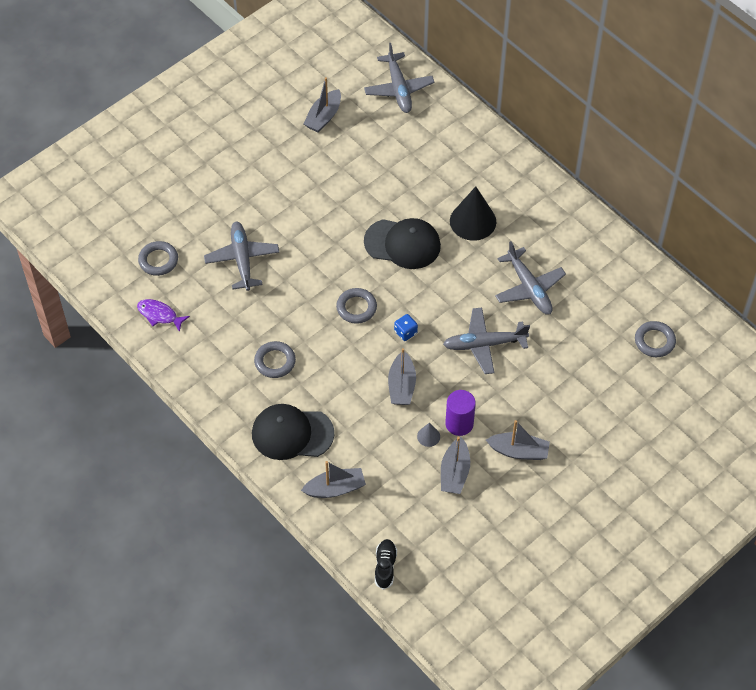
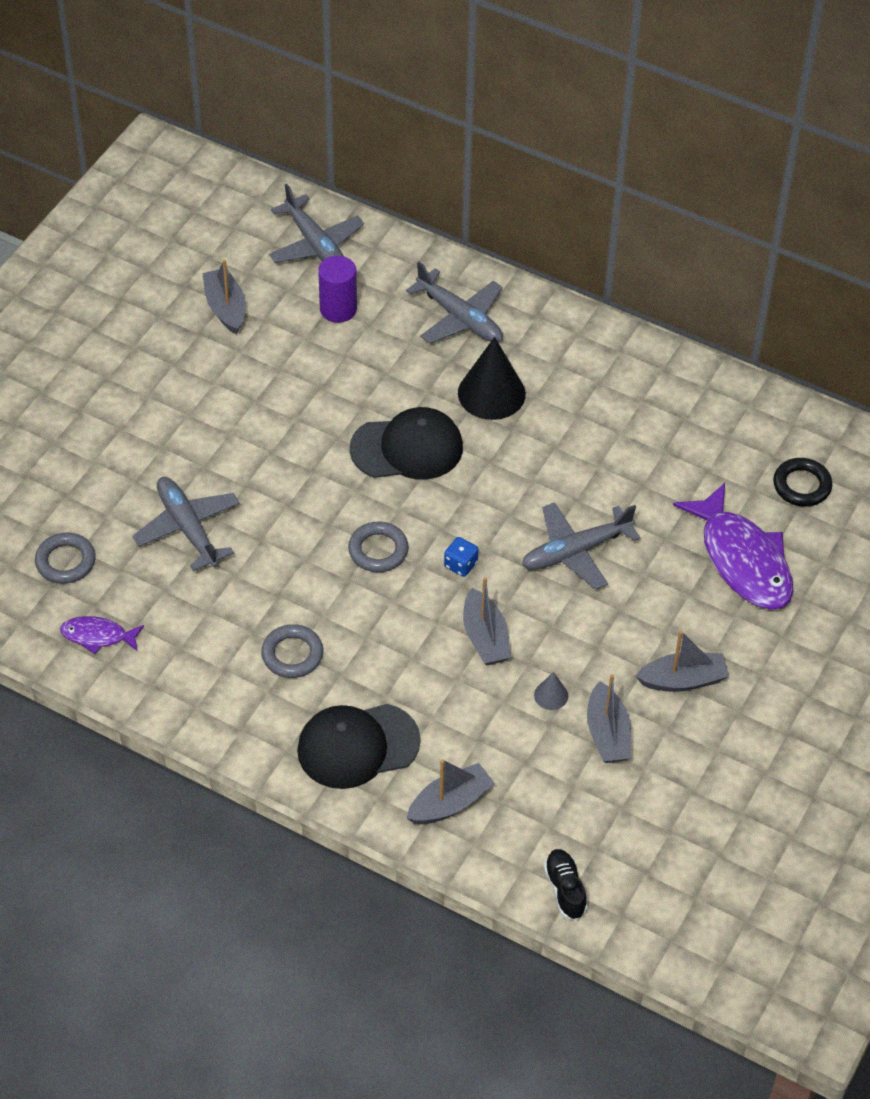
camera: 20 degrees left, 5 degrees down
grey boat [303,77,341,133] -> grey boat turned 150 degrees clockwise [202,259,246,334]
purple cylinder [445,390,476,436] -> purple cylinder moved to [318,256,357,323]
grey plane [495,241,566,315] -> grey plane moved to [406,261,503,344]
grey ring [635,321,676,357] -> black ring [773,458,832,507]
none -> purple fish [673,483,793,610]

